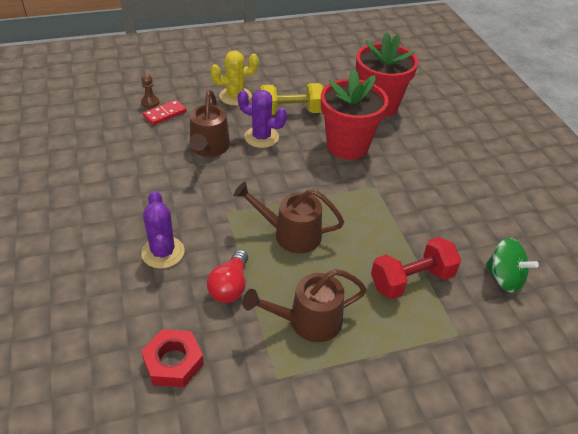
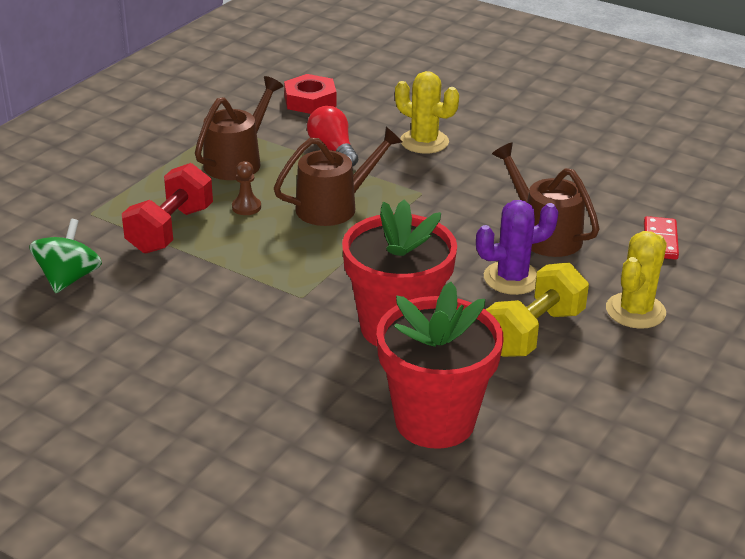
camera: 140 degrees right, 10 degrees down
brown pawn [141,74,159,108] -> brown pawn moved to [232,161,261,215]
purple cactus [141,191,185,269] -> yellow cactus [395,71,459,154]
green spinning top [485,238,539,293] -> green spinning top turned 105 degrees clockwise [29,219,102,293]

